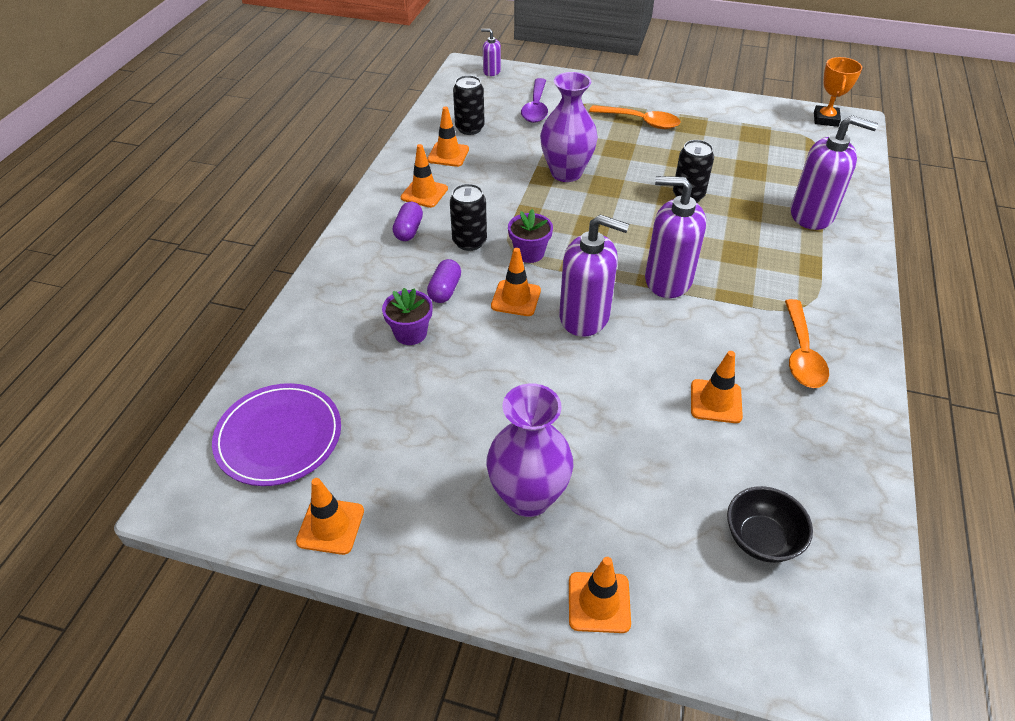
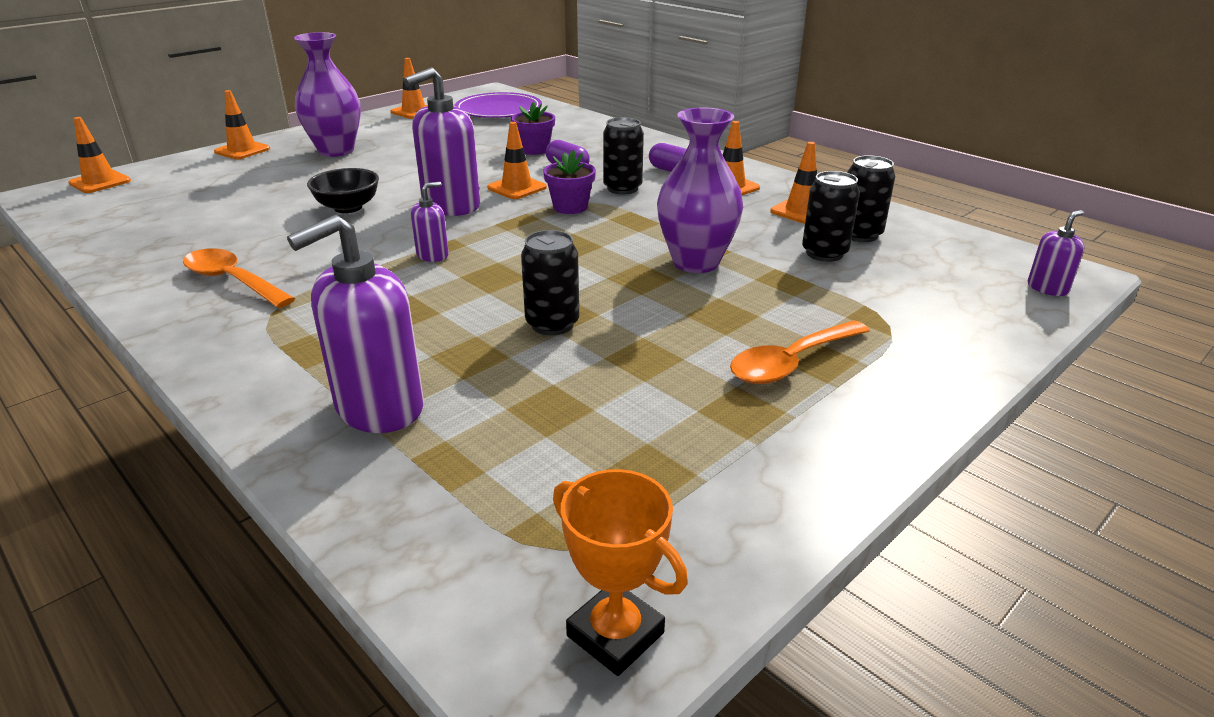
camera: 120 degrees right, 15 degrees down
purple spoon [521,78,548,123] -> none
purple soap dispenser [645,176,706,298] -> purple soap dispenser [411,182,449,262], size x0.49
orange traffic cone [691,351,743,423] -> orange traffic cone moved to [68,117,131,193]
black bowl [727,486,813,563] -> black bowl moved to [307,168,379,213]
none -> black can [802,171,860,262]

